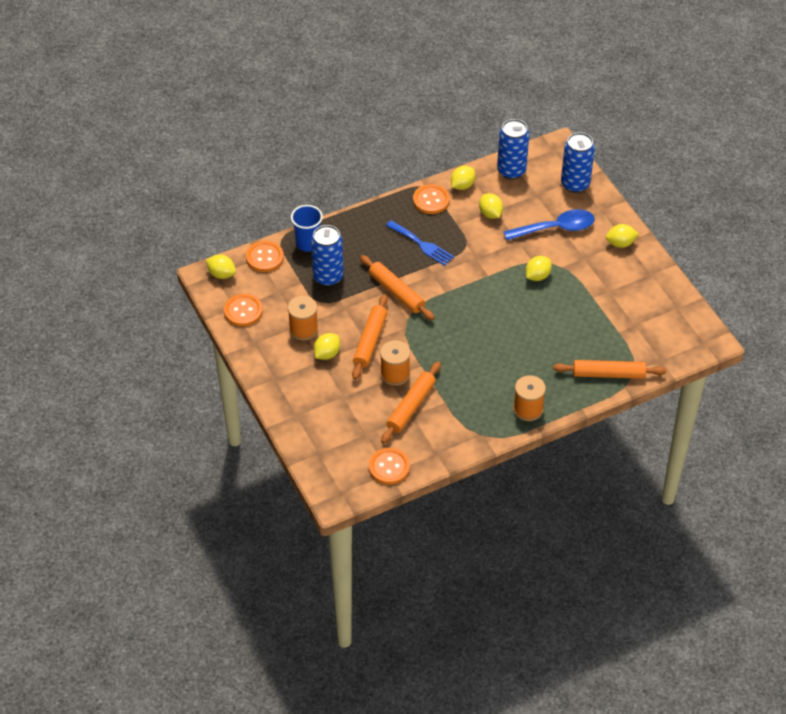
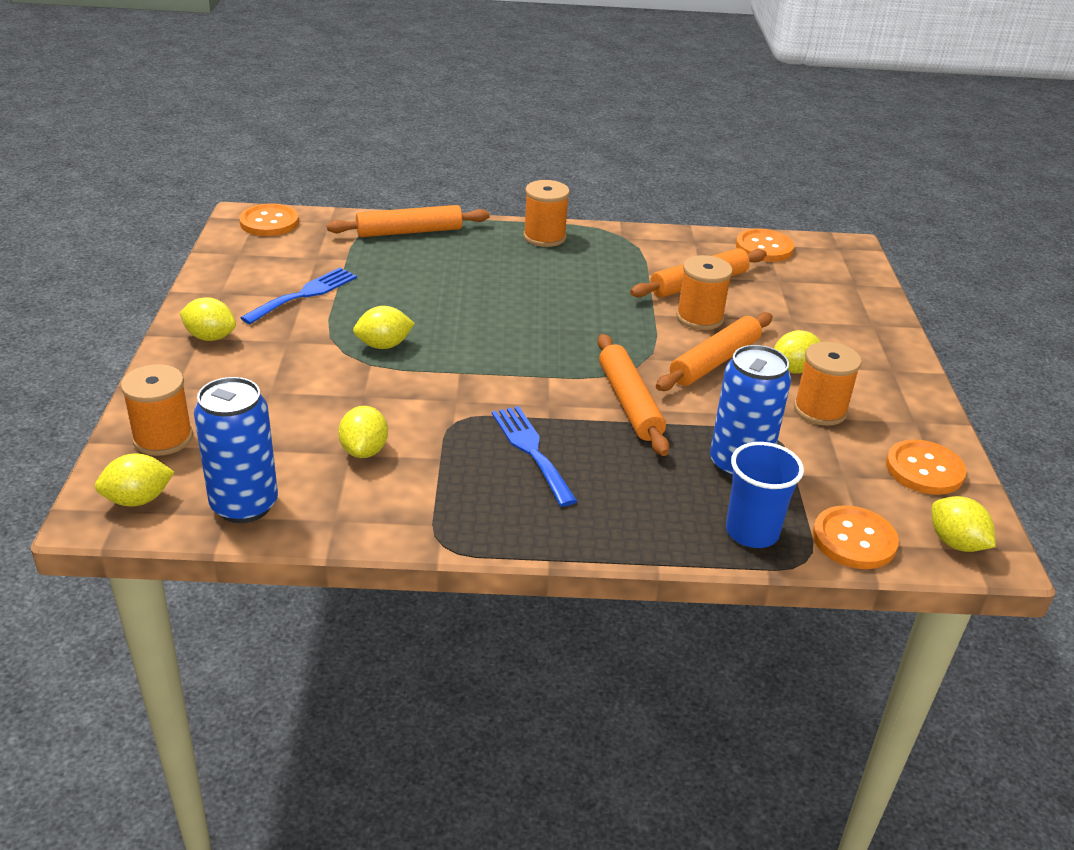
camera: 155 degrees left, 15 degrees down
orange button [413,184,450,214] -> orange button moved to [239,204,299,236]
yellow lemon [451,166,475,190] -> yellow lemon moved to [95,454,175,506]
blue spoon [503,209,595,241] -> none
orange rolling pin [553,360,666,379] -> orange rolling pin turned 45 degrees counterclockwise [327,205,490,237]
blue can [561,132,595,193] -> orange spool [121,364,193,456]
none -> blue fork [240,268,357,324]

